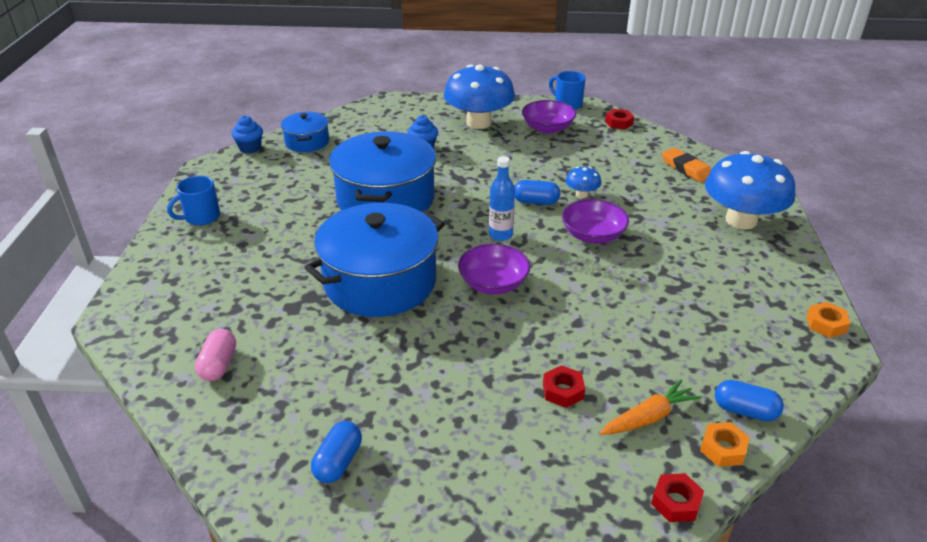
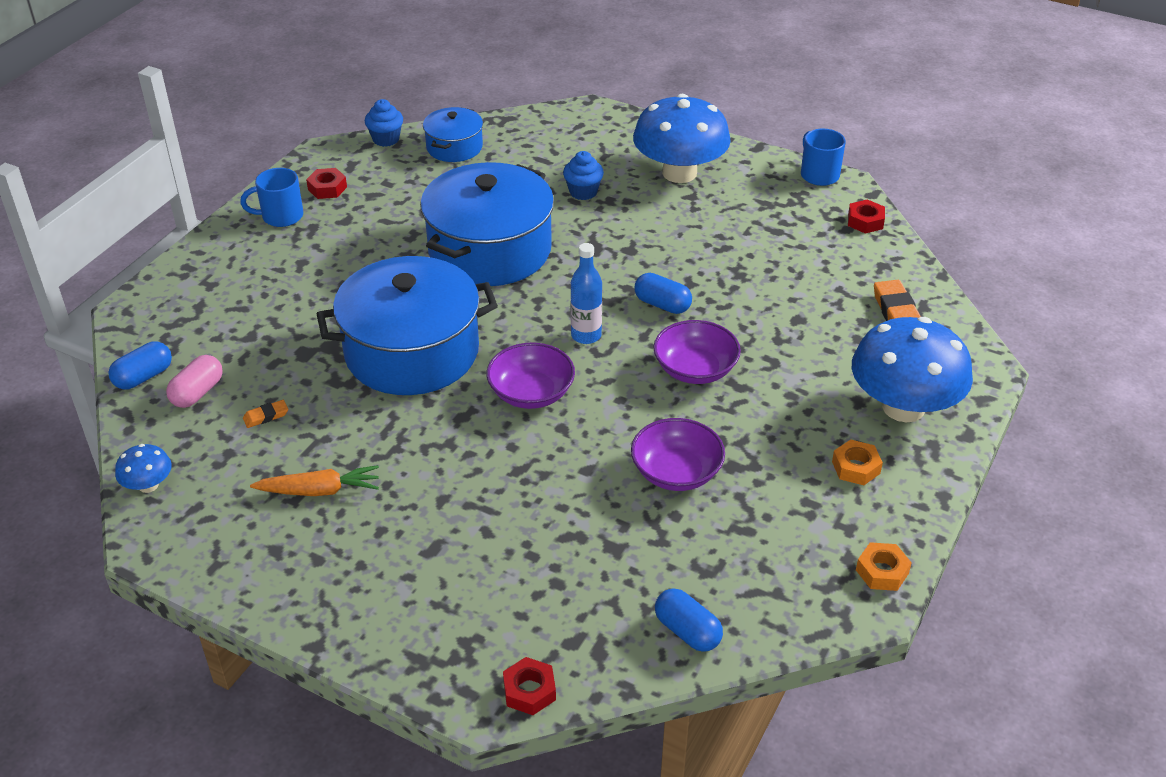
camera: 25 degrees right, 5 degrees up
blue capsule [311,421,362,483] -> blue capsule moved to [108,341,172,390]
purple bowl [522,100,576,134] -> purple bowl moved to [631,418,725,491]
red nut [543,365,585,408] -> red nut moved to [306,168,347,199]
blue mushroom [565,166,601,198] -> blue mushroom moved to [115,444,172,493]
orange carrot [600,379,701,435] -> orange carrot moved to [250,465,379,496]
orange nut [700,422,750,467] -> orange nut moved to [832,439,883,485]
none -> orange eraser [243,400,289,428]

